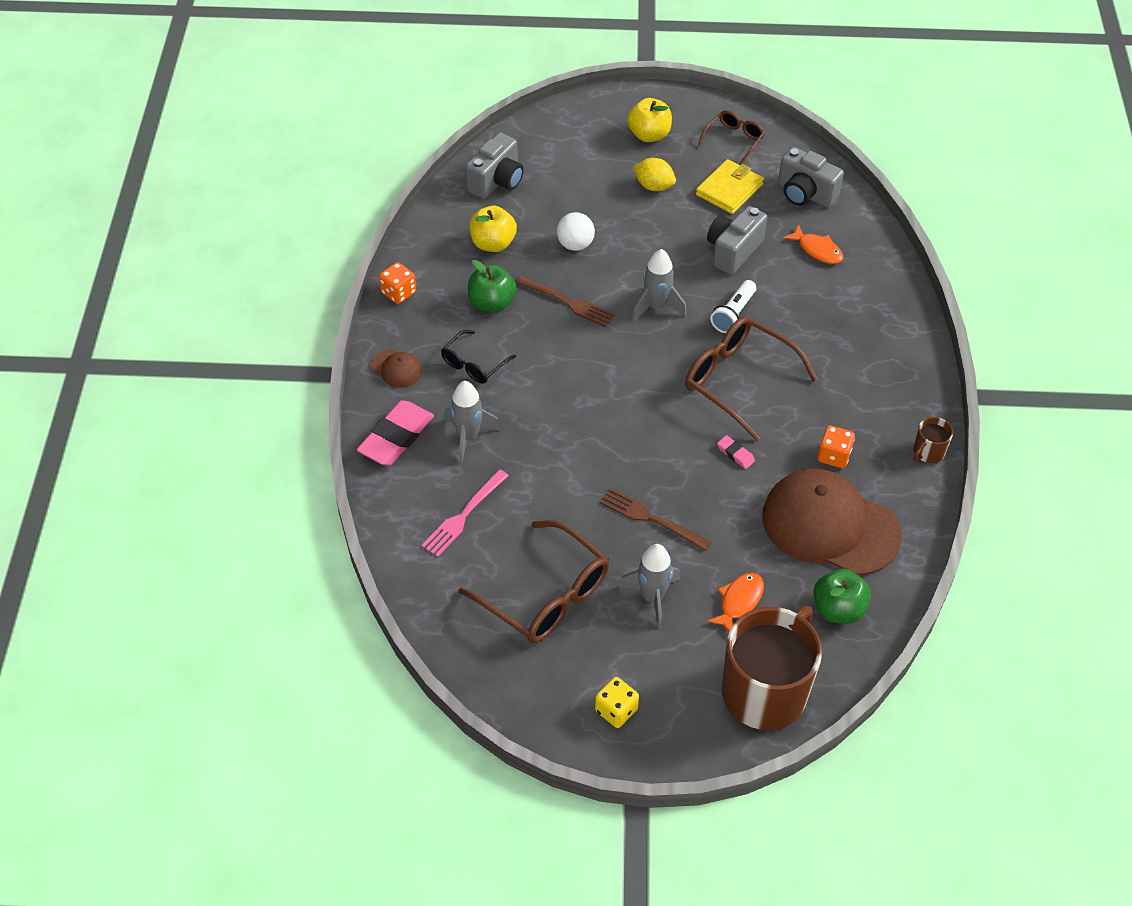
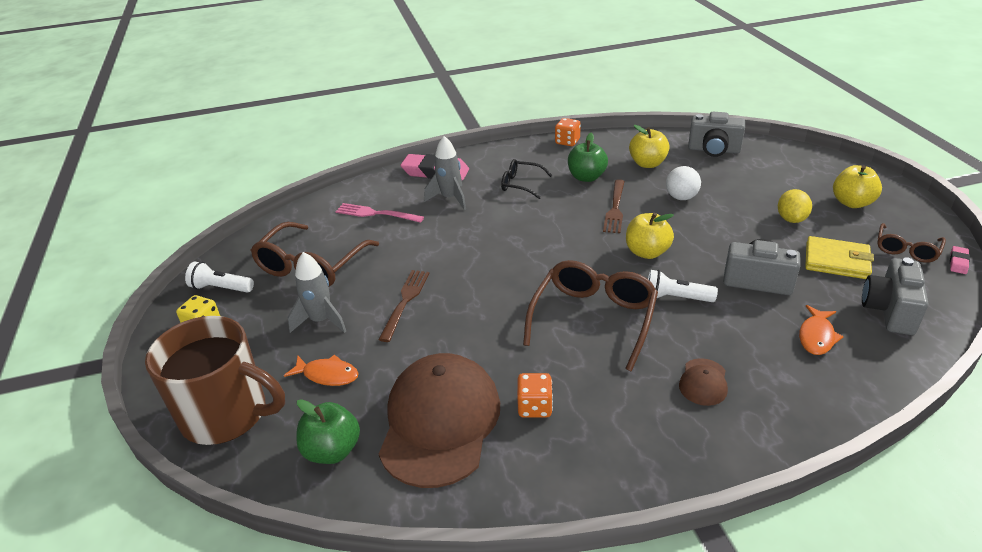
camera: 75 degrees right, 15 degrees down
brown cap [370,349,422,388] -> brown cap moved to [679,358,728,406]
grey rocket [632,249,687,323] -> yellow apple [626,213,674,259]
brown glasses [698,110,765,165] -> brown glasses turned 105 degrees clockwise [877,223,946,263]
pink eraser [717,435,755,469] -> pink eraser moved to [950,246,970,274]
brown mug [913,417,953,463] -> none
none -> white flashlight [185,261,254,293]

